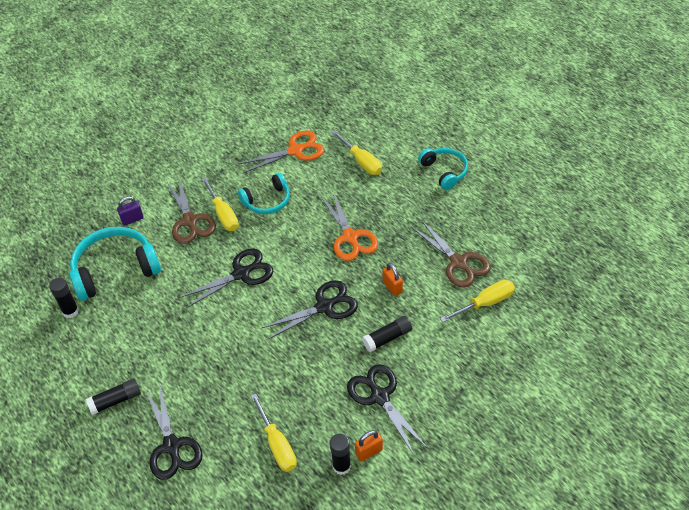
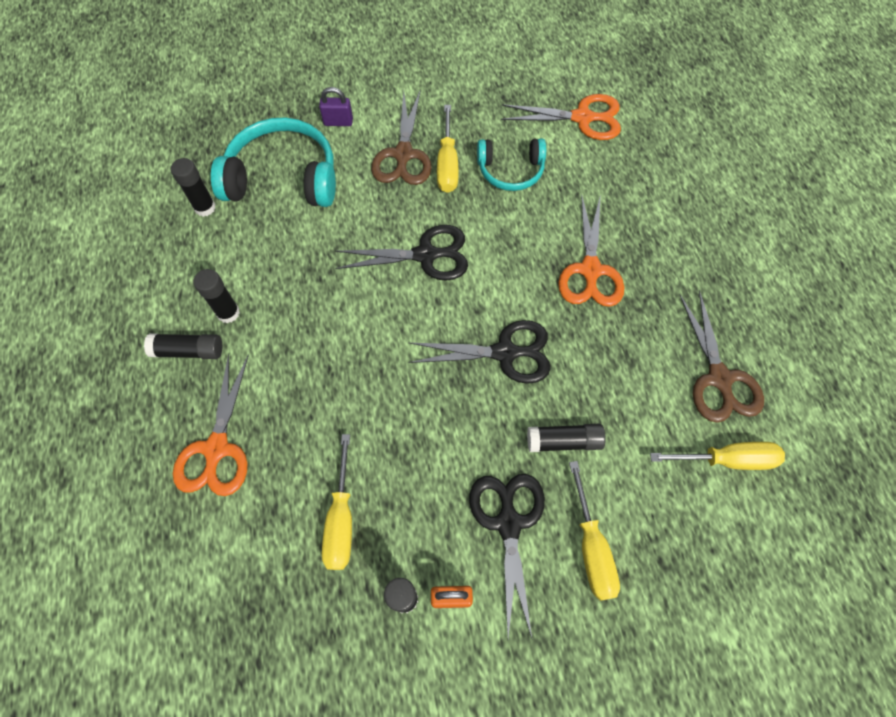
camera: 25 degrees right, 15 degrees up
black scissors [145,383,202,480] -> orange scissors [173,353,249,496]
yellow screwdriver [332,130,382,175] -> yellow screwdriver moved to [569,461,620,601]
orange padlock [383,263,403,296] -> none
turquoise headphones [418,148,468,190] -> none
none -> black glue stick [194,269,240,323]

